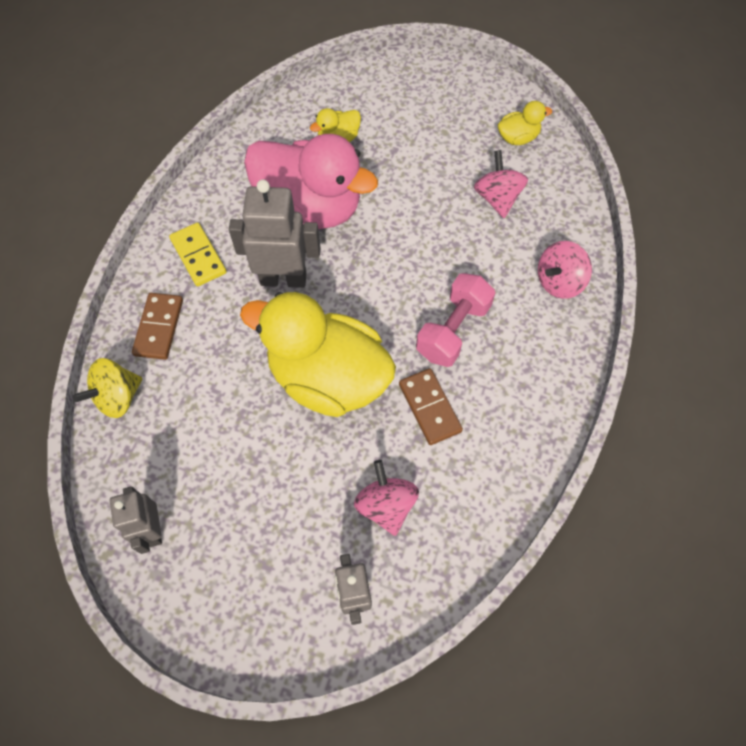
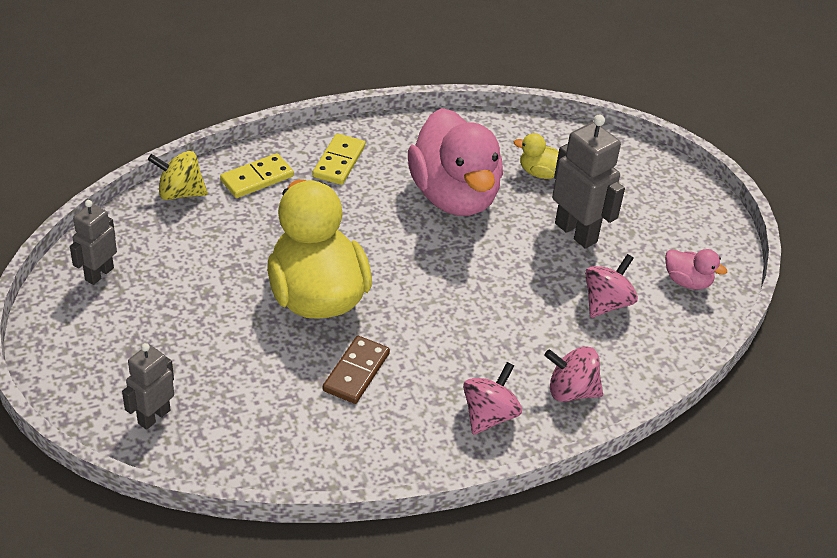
camera: 45 degrees right, 20 degrees down
brown domino [132,293,183,360] -> yellow domino [220,153,294,198]
grey robot [229,179,320,288] -> grey robot moved to [552,114,625,249]
pink spinning top [354,460,419,536] -> pink spinning top moved to [463,362,522,435]
pink dumbbell [416,273,495,367] -> none
yellow duck [498,101,552,145] -> pink duck [665,249,727,290]

